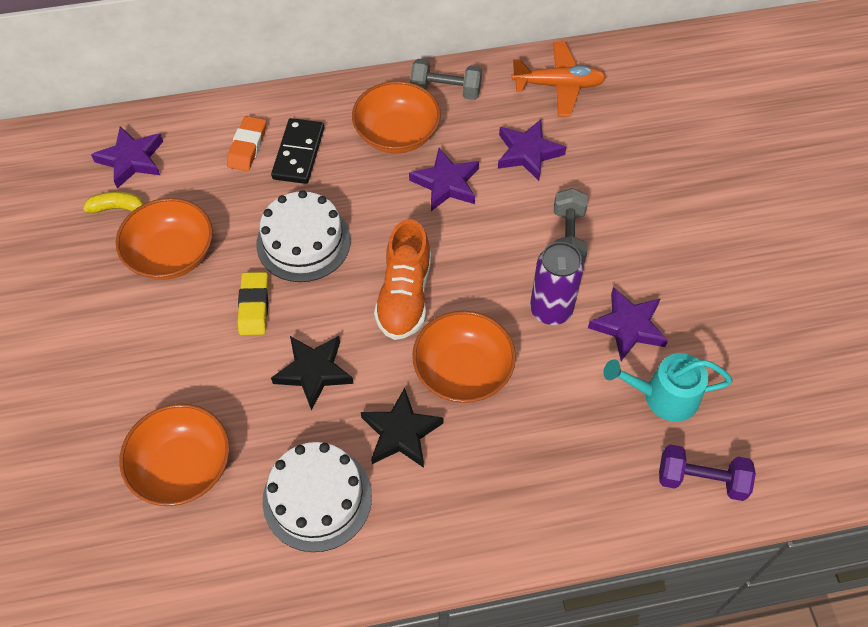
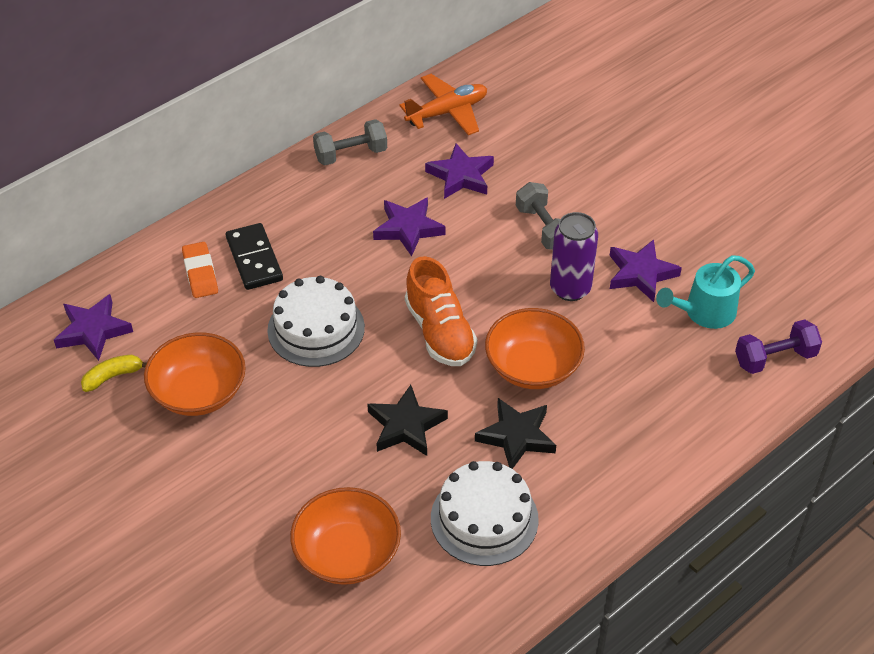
camera: 30 degrees left, 10 degrees down
yellow eraser [237,272,269,335] -> none
orange bowl [352,81,441,153] -> none

